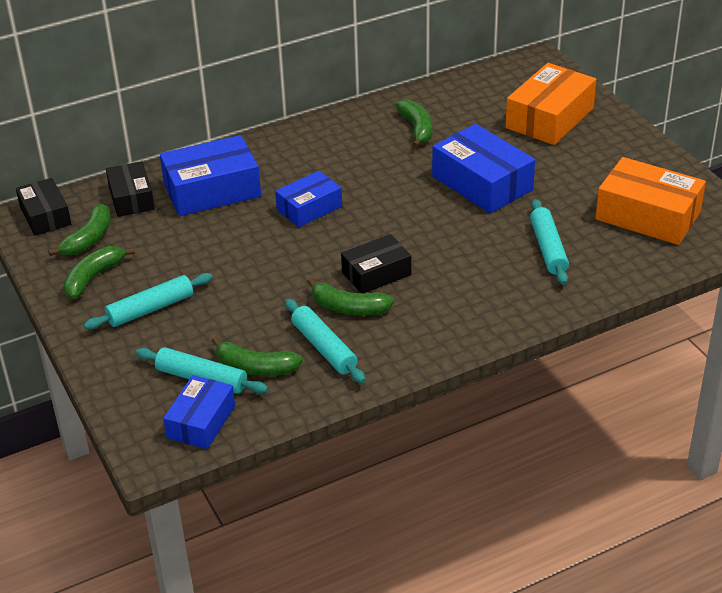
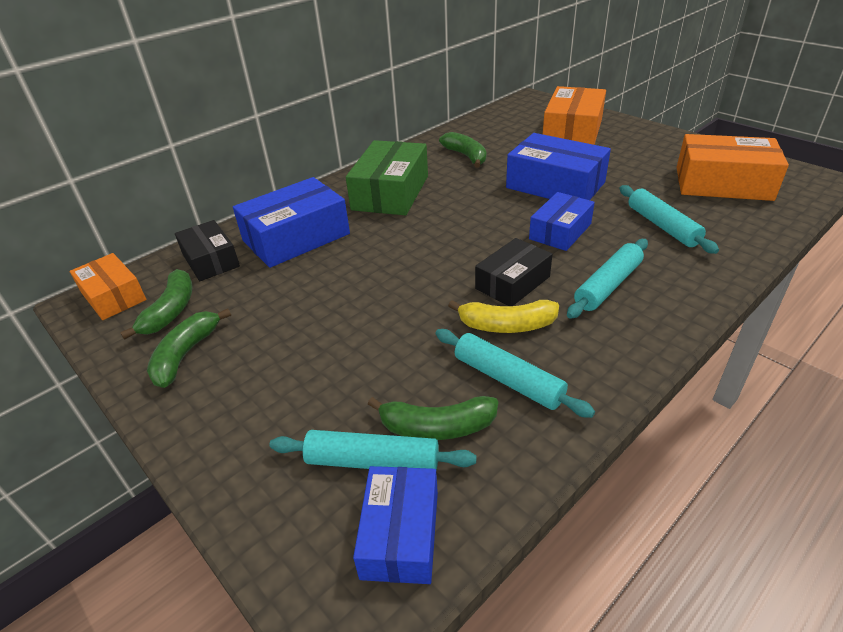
camera: 15 degrees left, 0 degrees up
black box [16,178,71,236] -> orange box [70,253,146,320]
turquoise rolling pin [84,273,213,330] -> turquoise rolling pin moved to [567,239,648,319]
blue box [275,171,342,227] -> blue box moved to [529,192,595,251]
green banana [307,278,394,316] -> yellow banana [448,300,559,333]
none -> green box [346,140,428,215]

